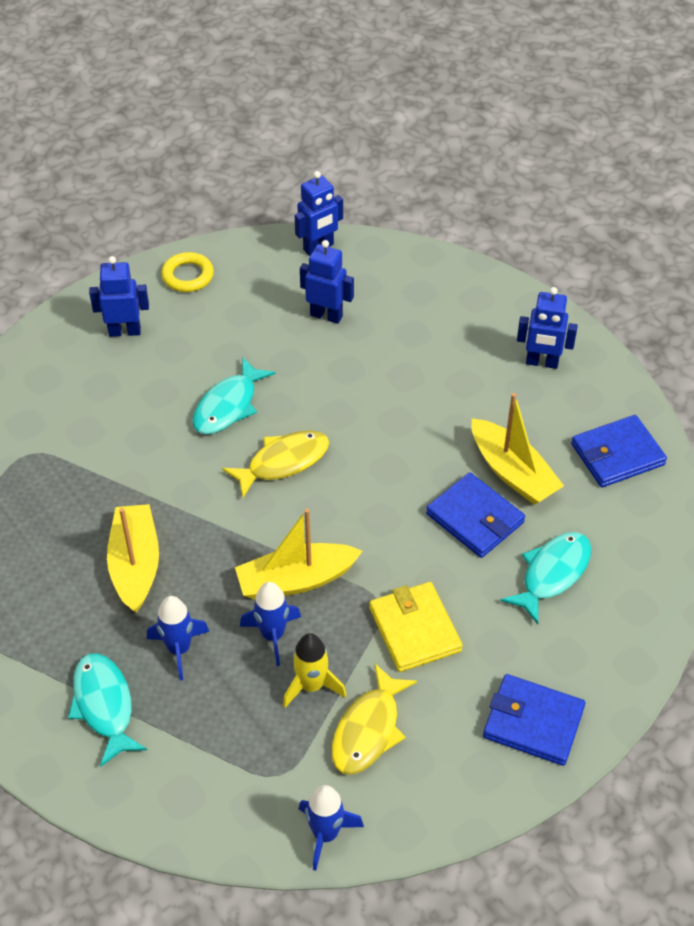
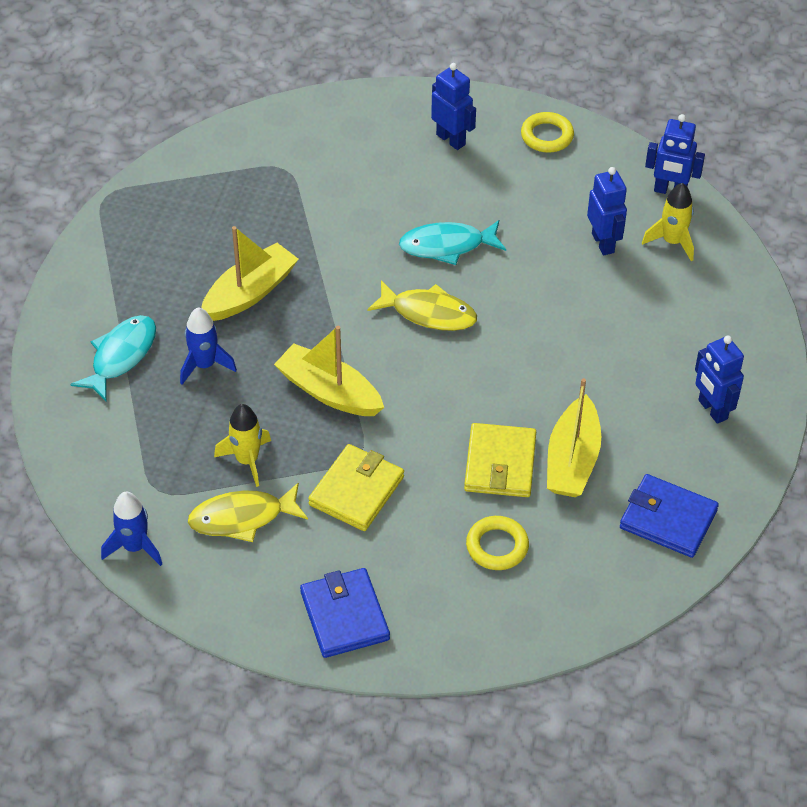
camera: 50 degrees right, 0 degrees up
blue rocket [240,582,301,666] -> none
blue wallet [426,472,525,558] -> yellow wallet [464,423,536,497]
turquoise fish [500,532,591,624] -> yellow ring [466,516,529,570]
none -> yellow rocket [642,183,694,261]

